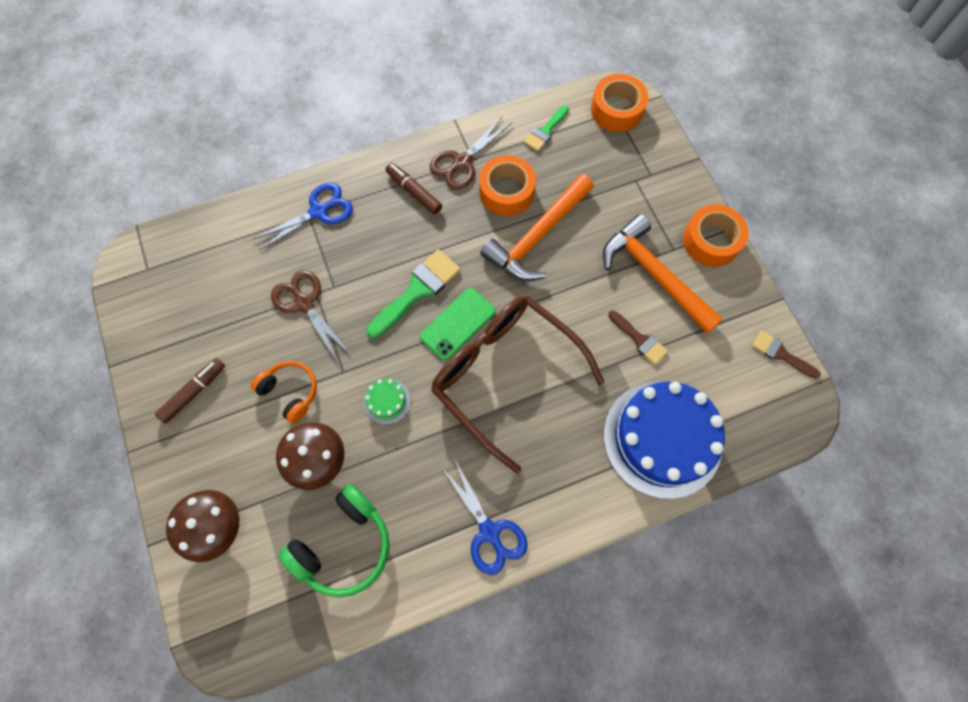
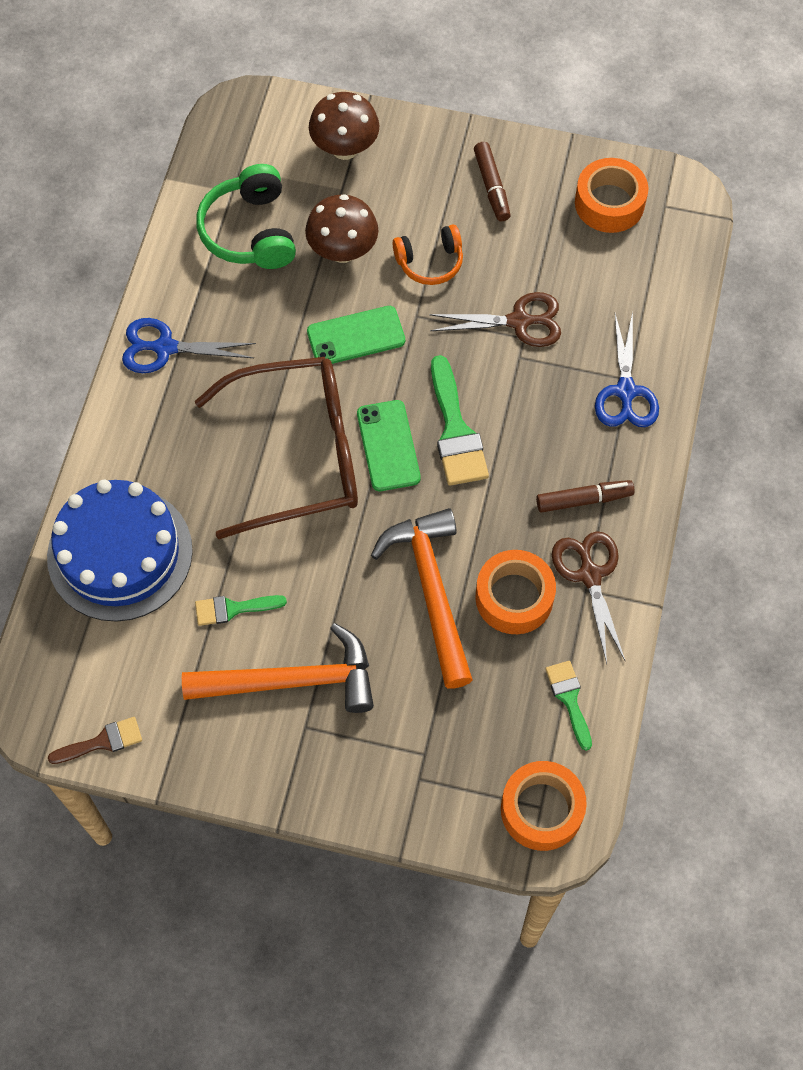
camera: 125 degrees right, 5 degrees down
green cake [363,379,411,425] -> green phone [307,306,405,364]
brown brush [608,310,668,365] -> green brush [195,595,287,626]
orange tape [683,204,749,267] -> orange tape moved to [575,158,648,233]

